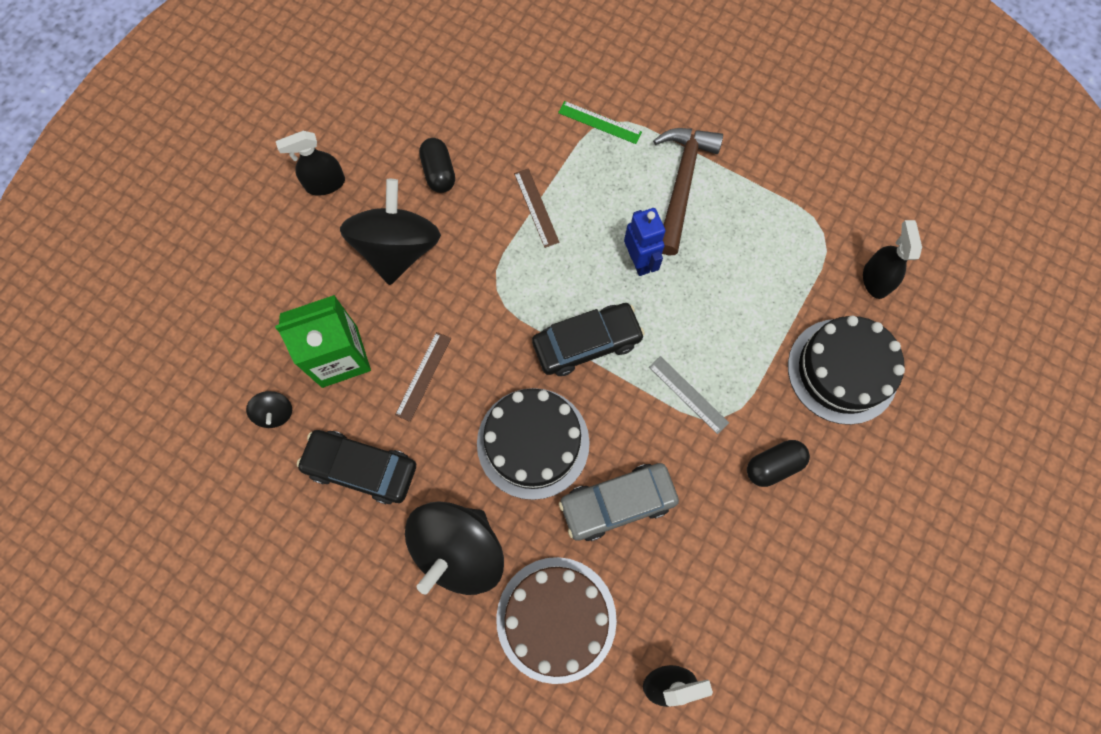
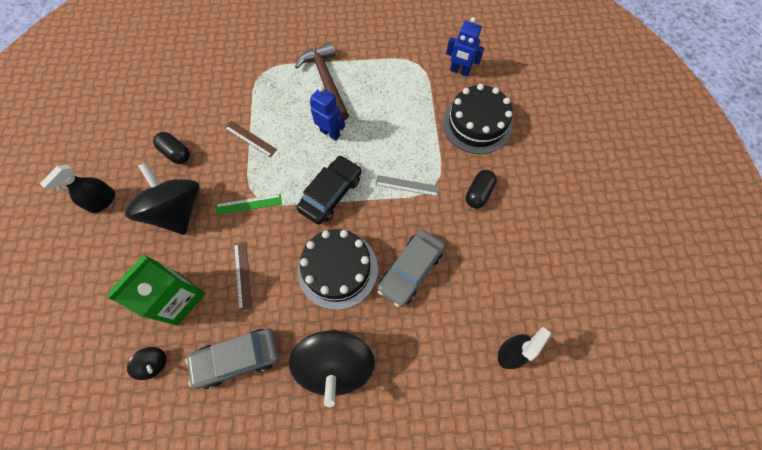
camera: 35 degrees left, 5 degrees down
black car [297,430,416,504] -> grey car [185,329,279,389]
brown cake [496,557,617,684] -> none
green ruler [558,101,642,144] -> green ruler moved to [216,194,282,215]
black spray bottle [863,220,922,299] -> blue robot [446,17,484,76]

